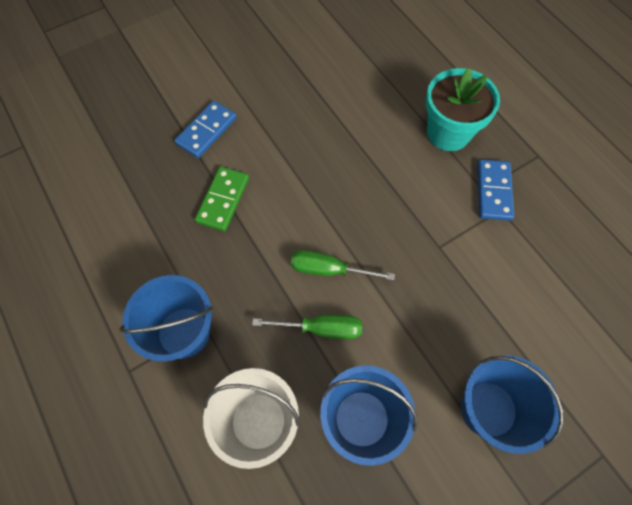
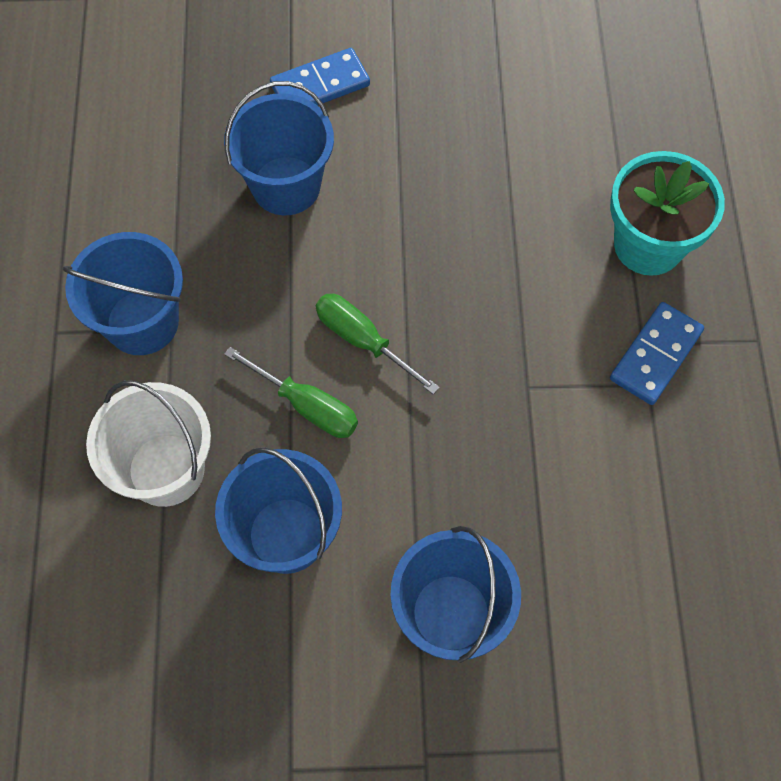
camera: 30 degrees right, 0 degrees up
green domino [195,167,249,231] -> blue bucket [224,81,334,215]

